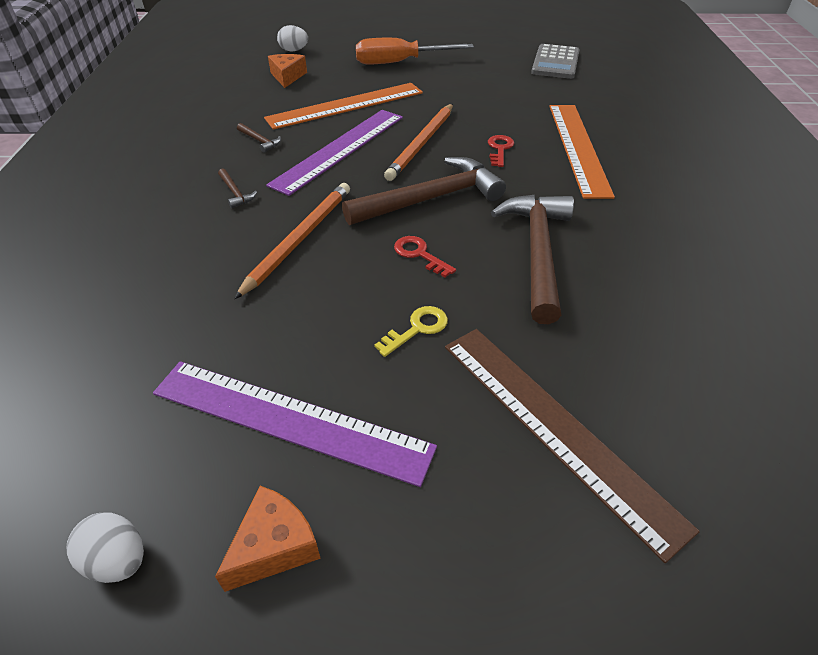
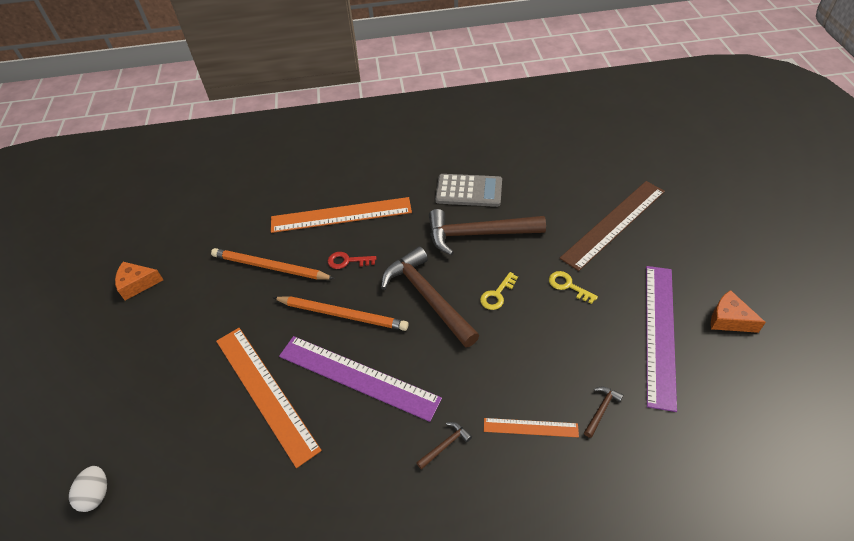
camera: 95 degrees left, 5 degrees up
white egg [67,512,144,583] -> none
orange pencil [234,183,350,299] -> orange pencil moved to [211,248,335,280]
brown hammer [237,123,281,153] -> brown hammer moved to [584,386,623,438]
orange cheese [268,54,307,88] -> orange cheese moved to [115,262,163,300]
orange screwdriver [356,38,474,64] -> none
red key [394,236,456,277] -> yellow key [480,272,518,310]
grey calculator [531,44,580,79] -> grey calculator moved to [435,174,502,207]
none -> orange ruler [484,418,579,438]

